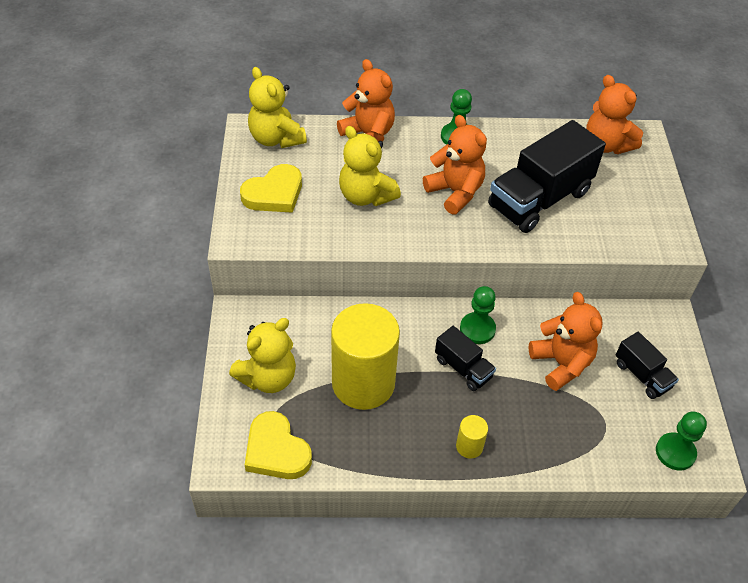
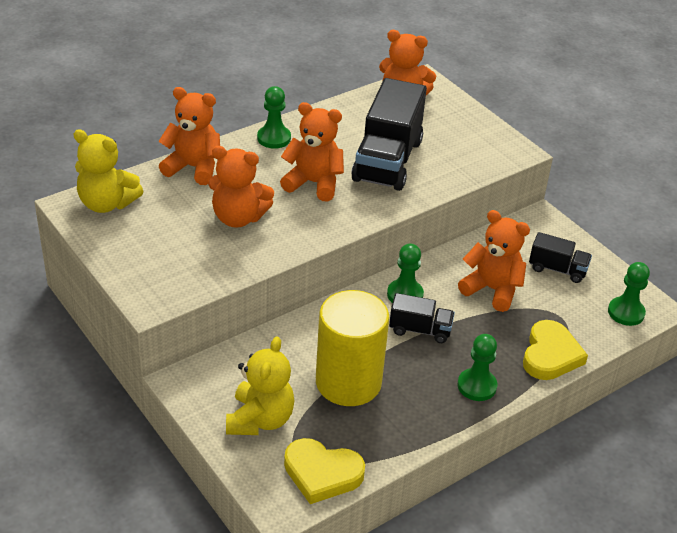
camera: 35 degrees left, 10 degrees down
yellow heart [240,164,302,213] -> yellow heart moved to [523,320,588,380]
yellow teddy bear [339,126,401,206] -> orange teddy bear [208,146,274,228]
yellow cylinder [456,415,488,459] -> green pawn [458,334,497,401]

